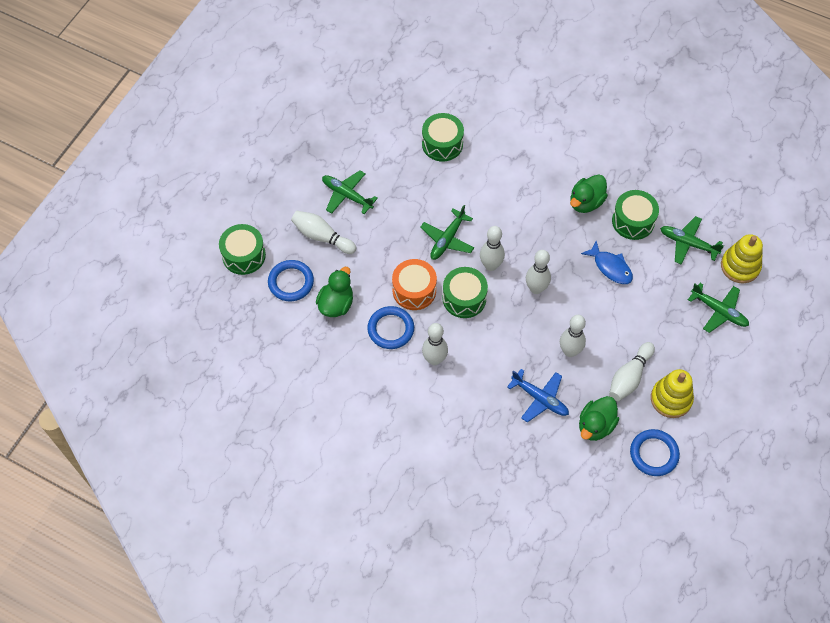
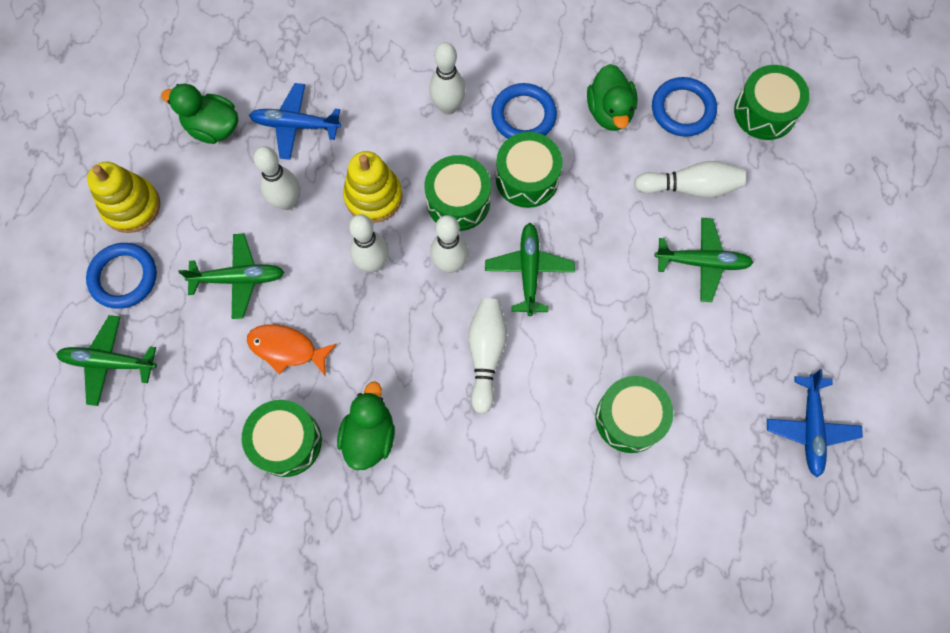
camera: 150 degrees right, 10 degrees up
orange drum [392,259,437,310] -> green drum [496,132,563,208]
green duck [579,396,619,441] -> green duck turned 75 degrees counterclockwise [161,84,238,144]
blue fish [581,241,633,284] -> orange fish [247,324,337,377]
white bowling pin [609,342,655,401] -> white bowling pin moved to [468,298,507,414]
blue ring [630,429,680,476] -> blue ring moved to [86,243,157,309]
green plane [660,216,724,265] -> green plane moved to [178,234,284,319]
yellow stacking toy [721,234,763,284] -> yellow stacking toy moved to [343,151,403,223]
none -> blue plane [767,369,863,477]

